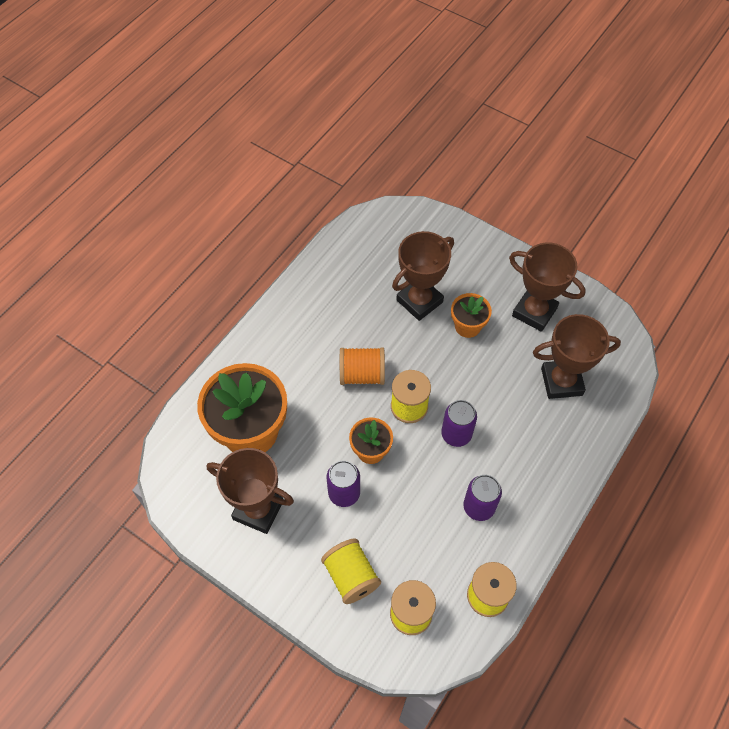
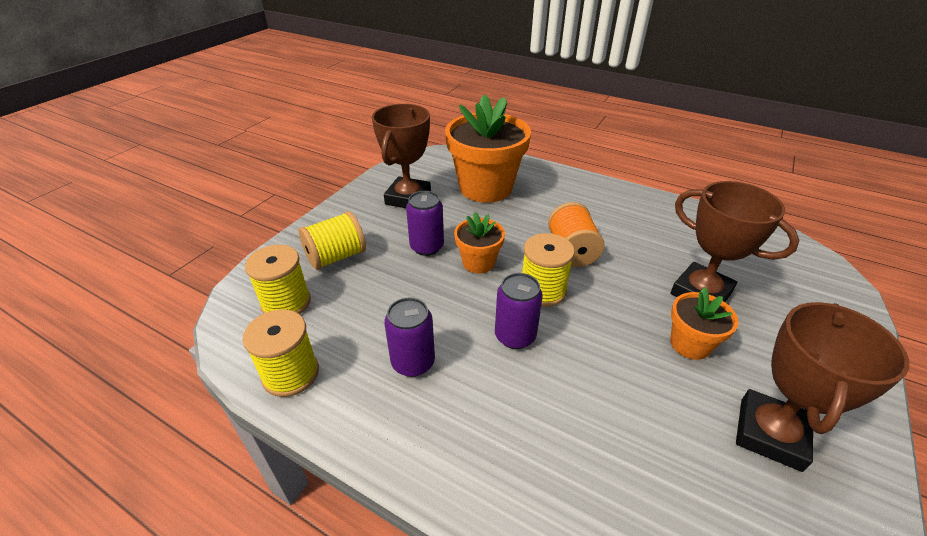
camera: 85 degrees right, 20 degrees down
brown trophy [533,314,621,399] -> none

